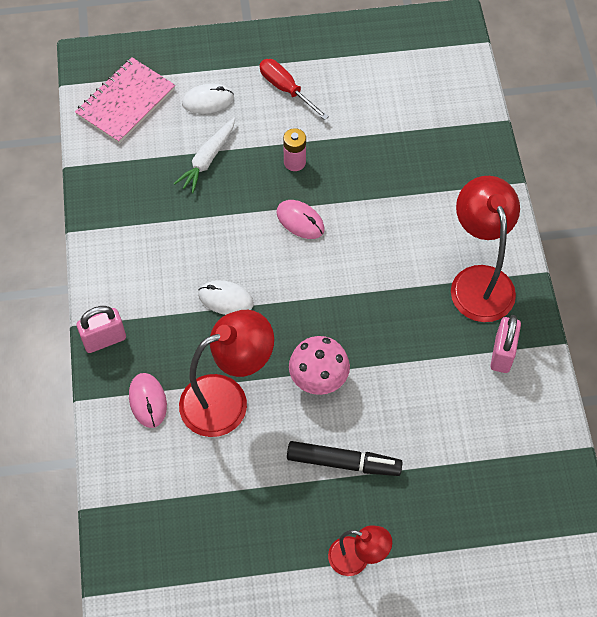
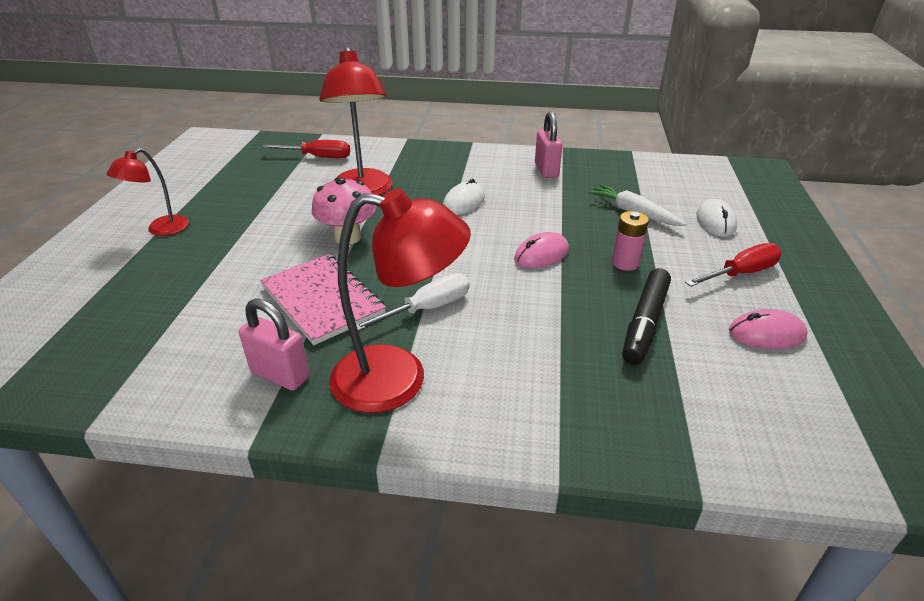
camera: 105 degrees right, 25 degrees down
pink notebook [75,57,175,144] -> pink notebook moved to [260,254,386,345]
pink padlock [76,306,126,353] -> pink padlock moved to [535,112,563,178]
pink mouse [129,373,167,428] -> pink mouse moved to [729,309,808,349]
black marker [287,441,403,476] -> black marker moved to [622,268,671,365]
none -> red screwdriver [262,140,350,158]
none -> white screwdriver [356,274,469,331]

